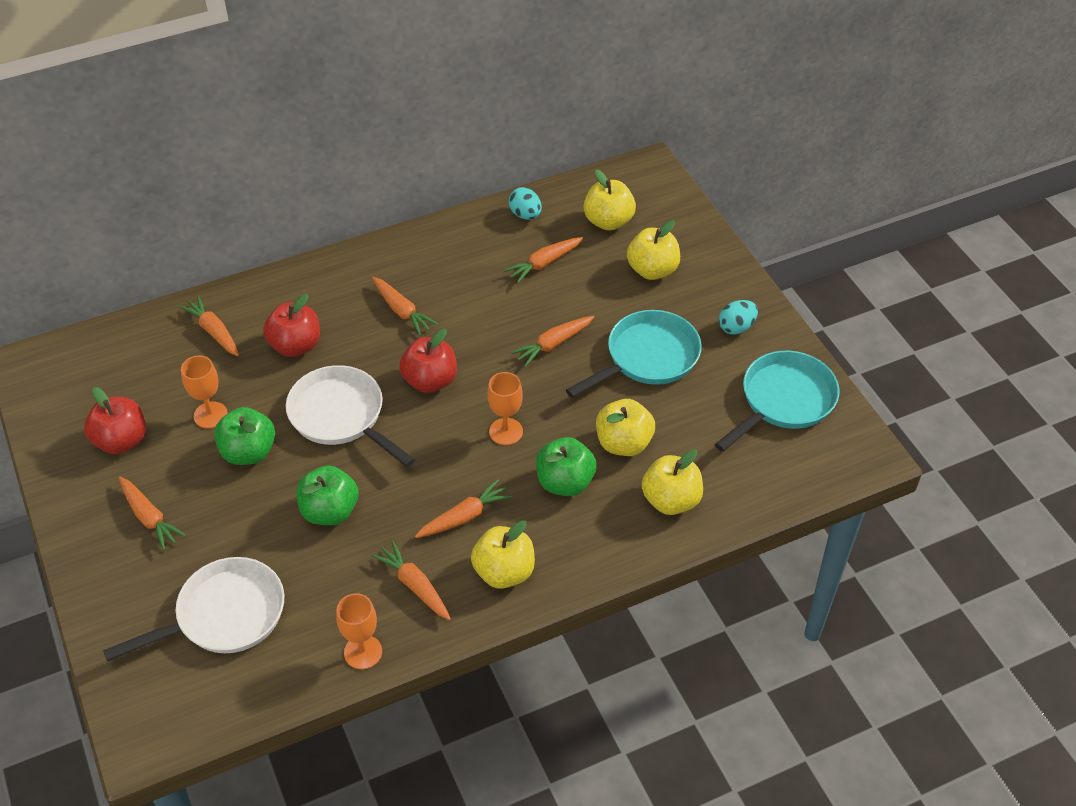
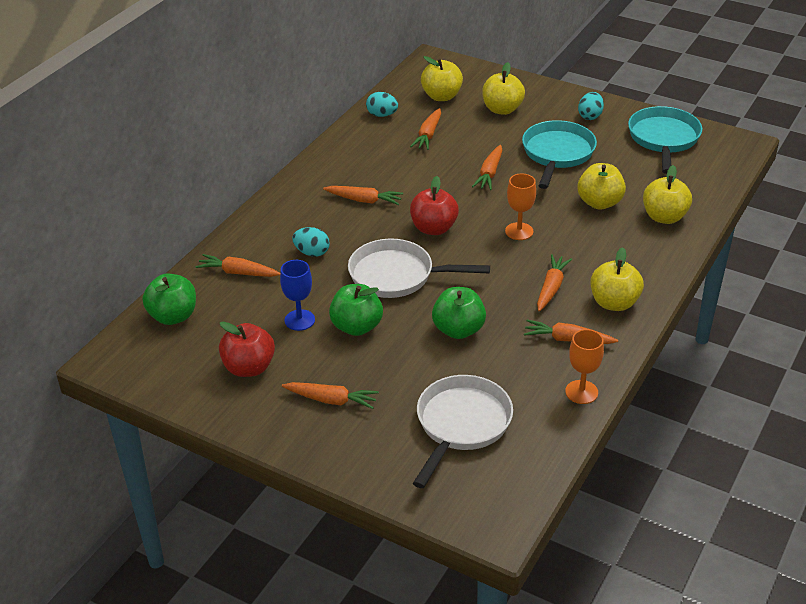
camera: 35 degrees left, 10 degrees down
orange goblet [181,356,228,429] -> blue goblet [280,260,315,331]
red apple [263,294,320,357] -> turquoise egg [292,227,330,257]
green apple [536,437,597,496] -> green apple moved to [143,273,196,325]

